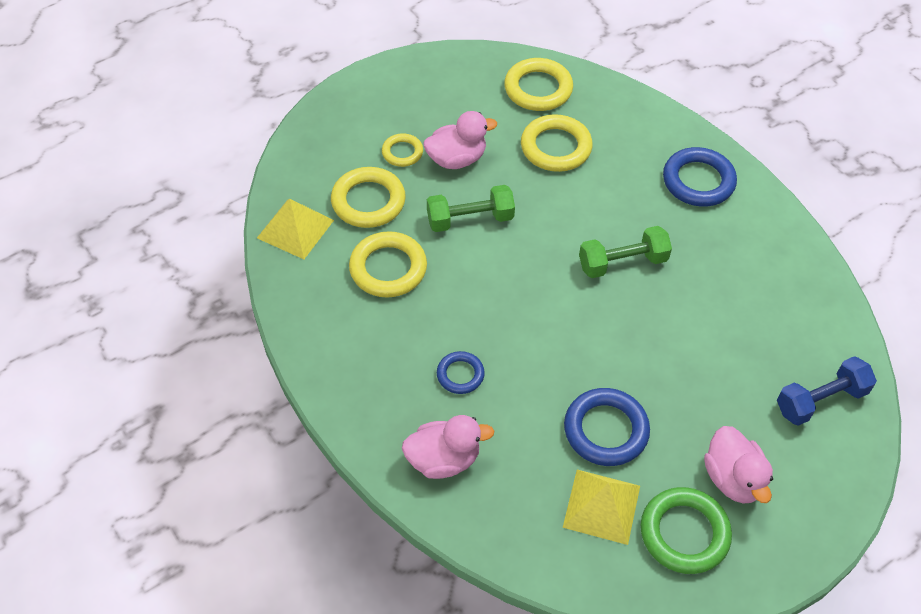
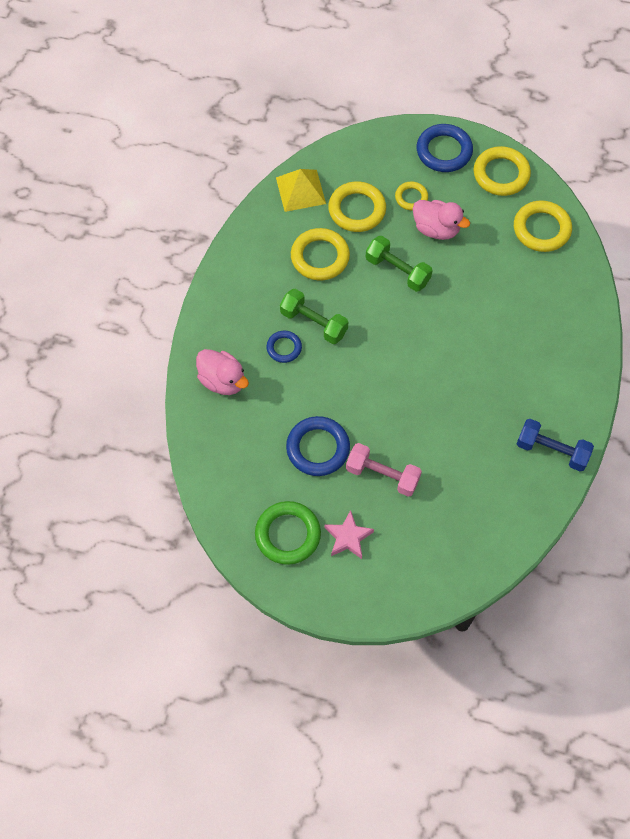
camera: 50 degrees right, 10 degrees up
yellow ring [521,114,593,172] -> yellow ring moved to [474,146,531,196]
yellow pyramid [563,470,640,545] -> none
green dumbbell [579,226,672,278] -> green dumbbell moved to [280,289,348,344]
blue ring [663,147,737,207] -> blue ring moved to [417,124,473,172]
pink duck [704,426,773,504] -> pink star [324,510,374,559]
blue dumbbell [777,356,877,426] -> blue dumbbell moved to [516,419,594,471]
none -> pink dumbbell [346,443,422,497]

